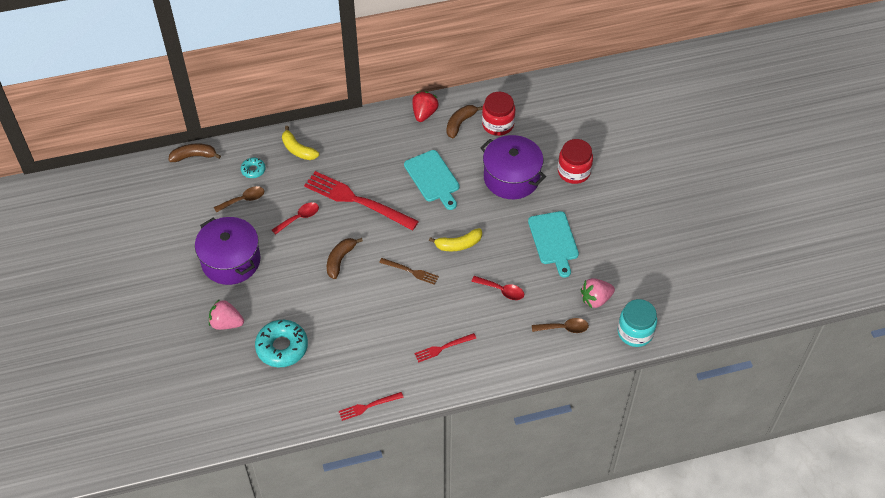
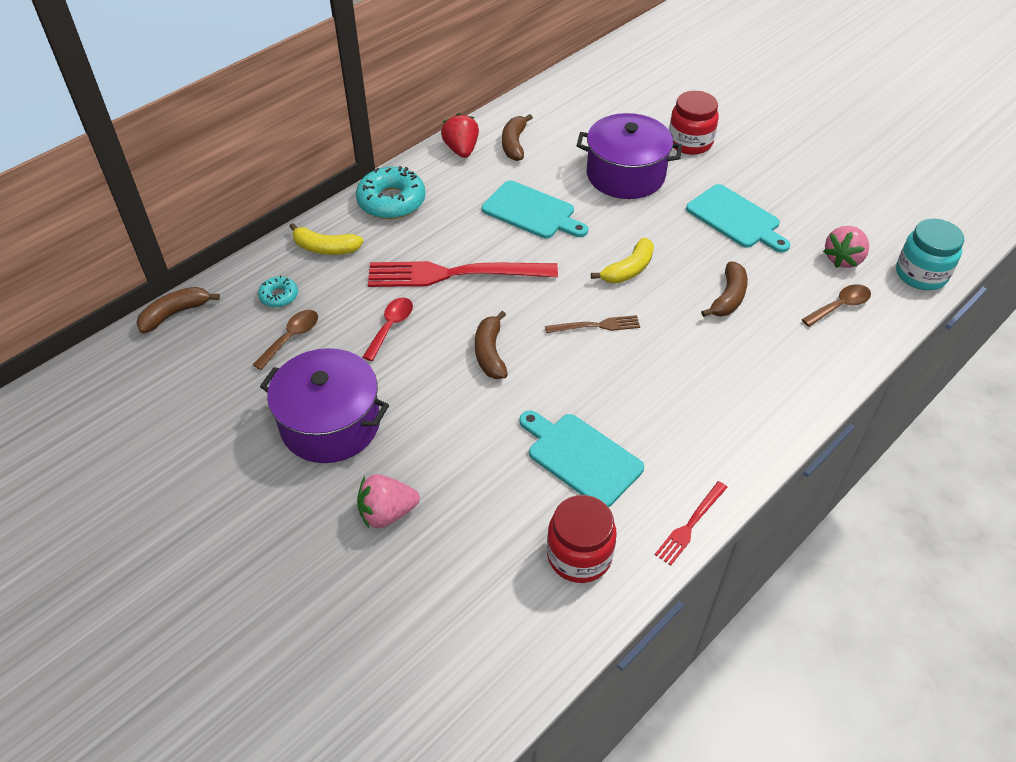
camera: 30 degrees left, 5 degrees down
turquoise donut [255,320,308,367] -> turquoise donut moved to [356,166,426,219]
red fork [414,333,476,362] -> none
red spoon [471,276,524,300] -> brown banana [701,262,748,317]
red jar [482,92,515,136] -> red jar moved to [547,495,617,583]
none -> turquoise cutting board [519,410,644,508]

